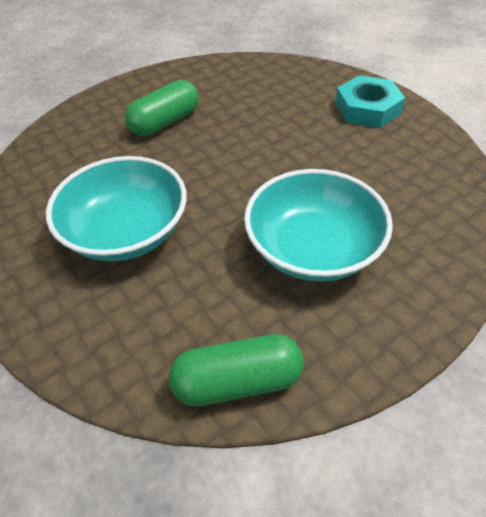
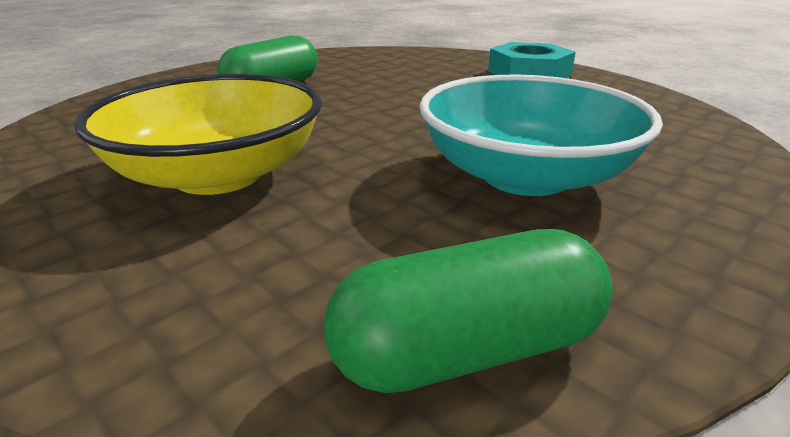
camera: 10 degrees left, 20 degrees down
turquoise bowl [46,156,187,261] -> yellow bowl [74,74,322,195]

